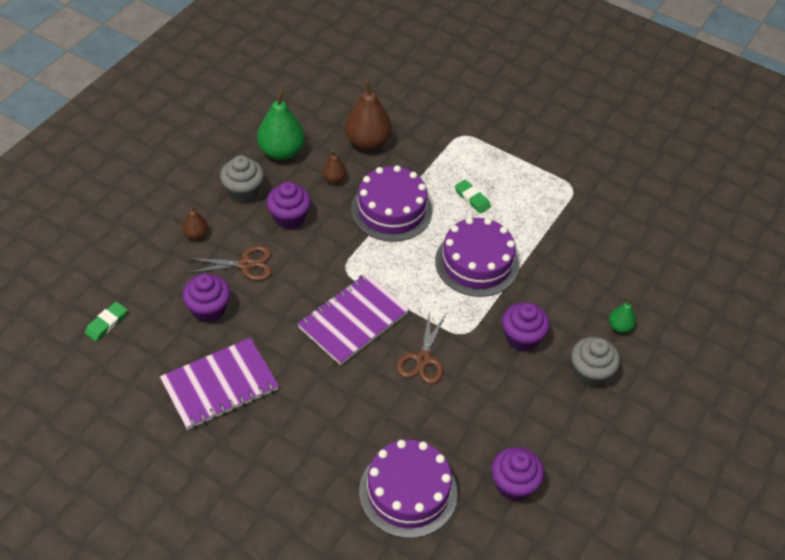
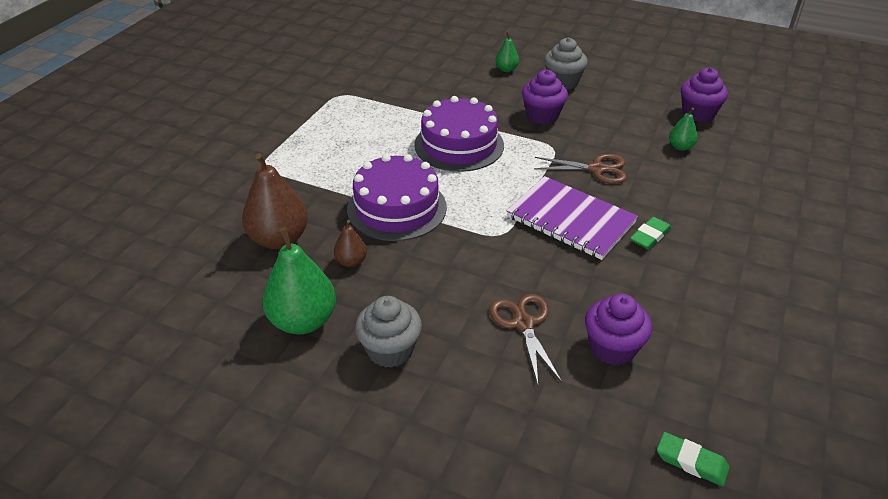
camera: 95 degrees left, 10 degrees down
purple notebook [160,338,279,430] -> none
brown pear [182,205,208,240] -> none
purple cupcake [266,182,311,229] -> none
purple cake [359,440,458,538] -> none
green eraser [455,180,491,214] -> green eraser moved to [630,217,671,249]
none -> green pear [669,107,698,151]

